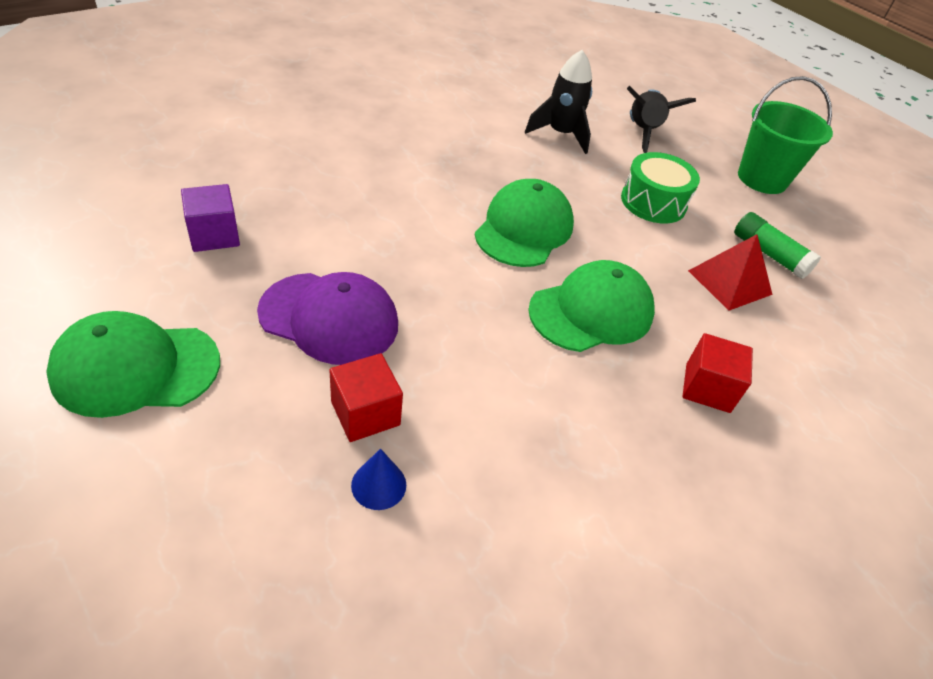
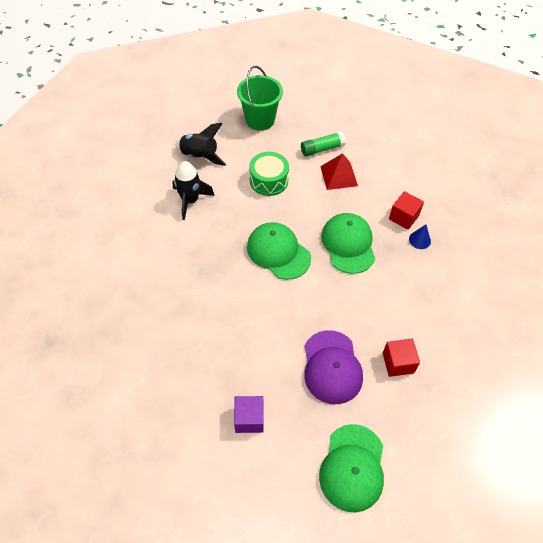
camera: 65 degrees left, 10 degrees up
purple cap [257,272,398,365] -> purple cap turned 135 degrees clockwise [304,330,363,404]
blue cone [351,448,406,510] -> blue cone moved to [409,224,431,249]

